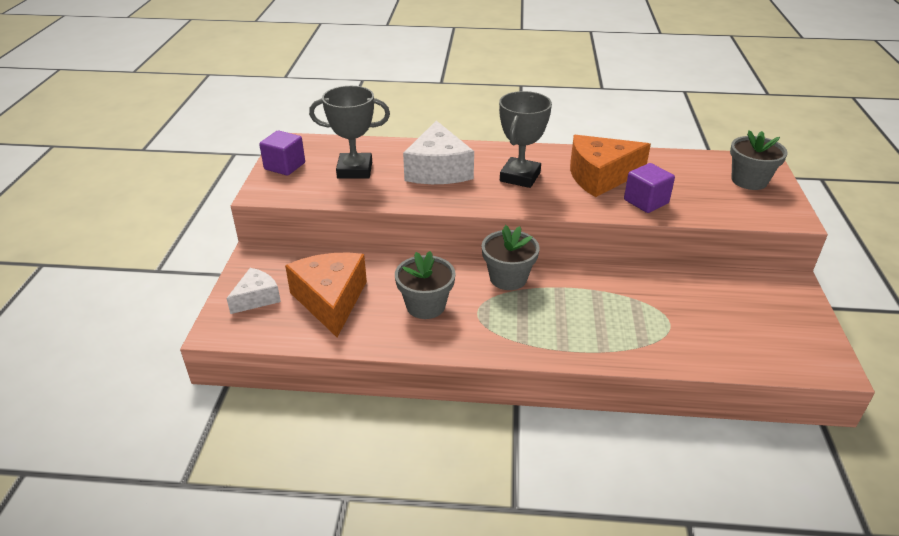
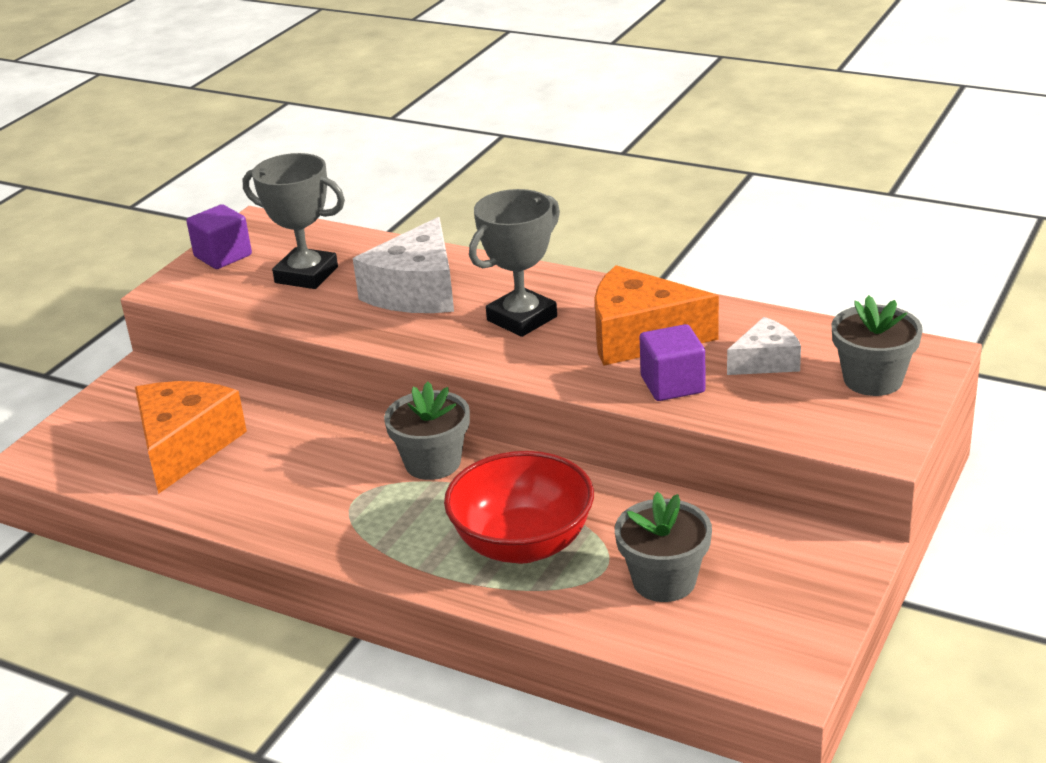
camera: 25 degrees right, 5 degrees down
white cheese [226,268,281,314] -> white cheese moved to [727,317,801,375]
grey flower pot [395,251,455,319] -> grey flower pot moved to [615,492,712,602]
none -> red bowl [444,451,594,564]

